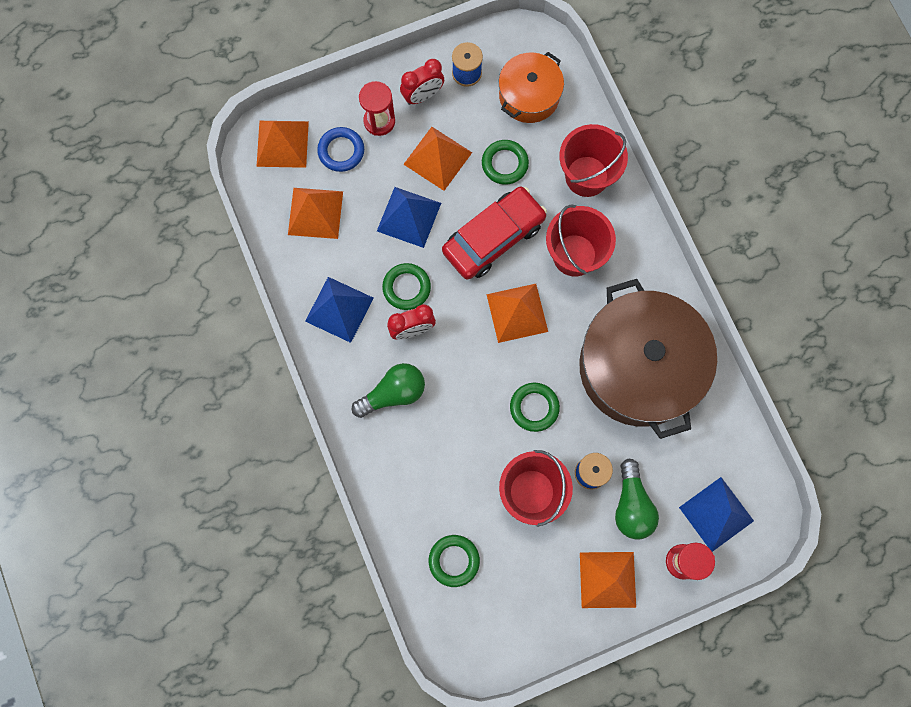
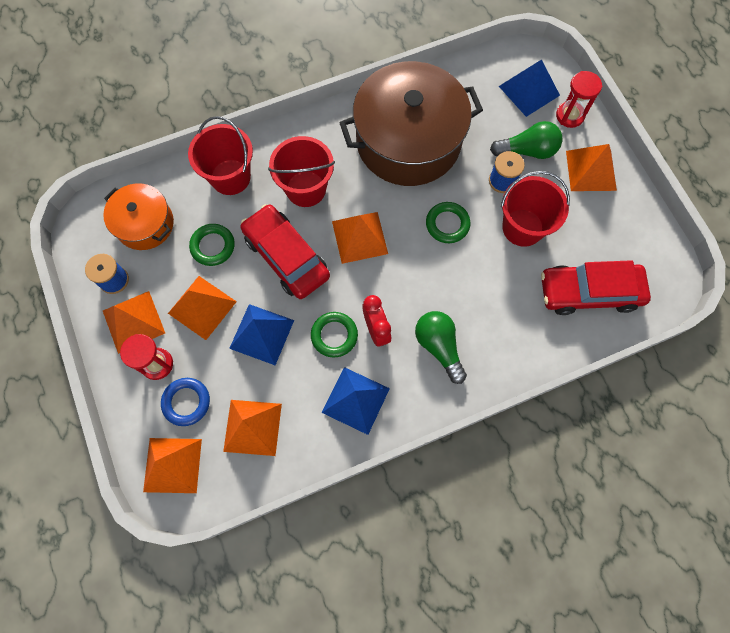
camera: 90 degrees left, 5 degrees down
red clock [400,59,444,105] -> orange pyramid [103,291,165,354]
green ring [429,535,480,587] -> red car [541,260,651,315]

